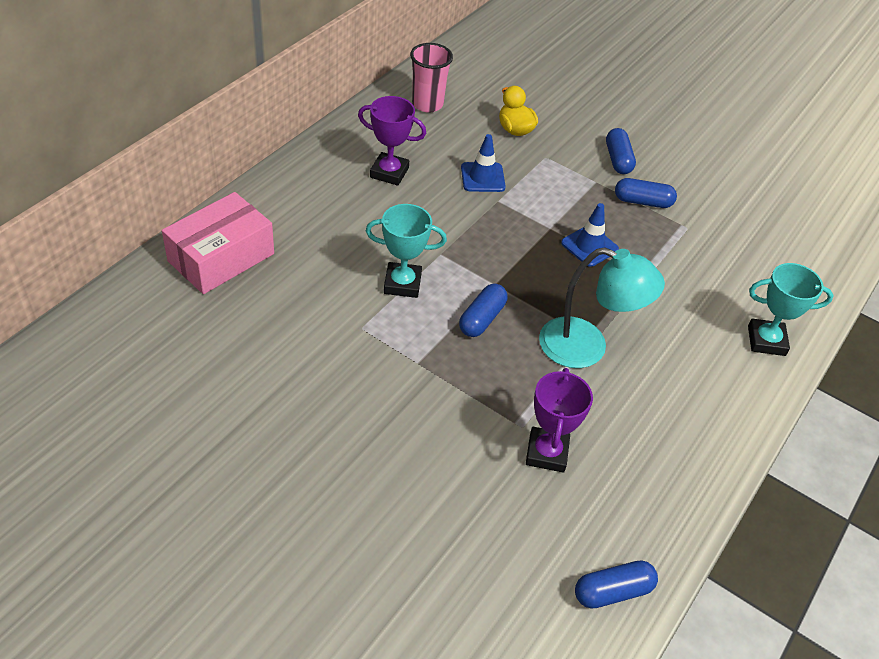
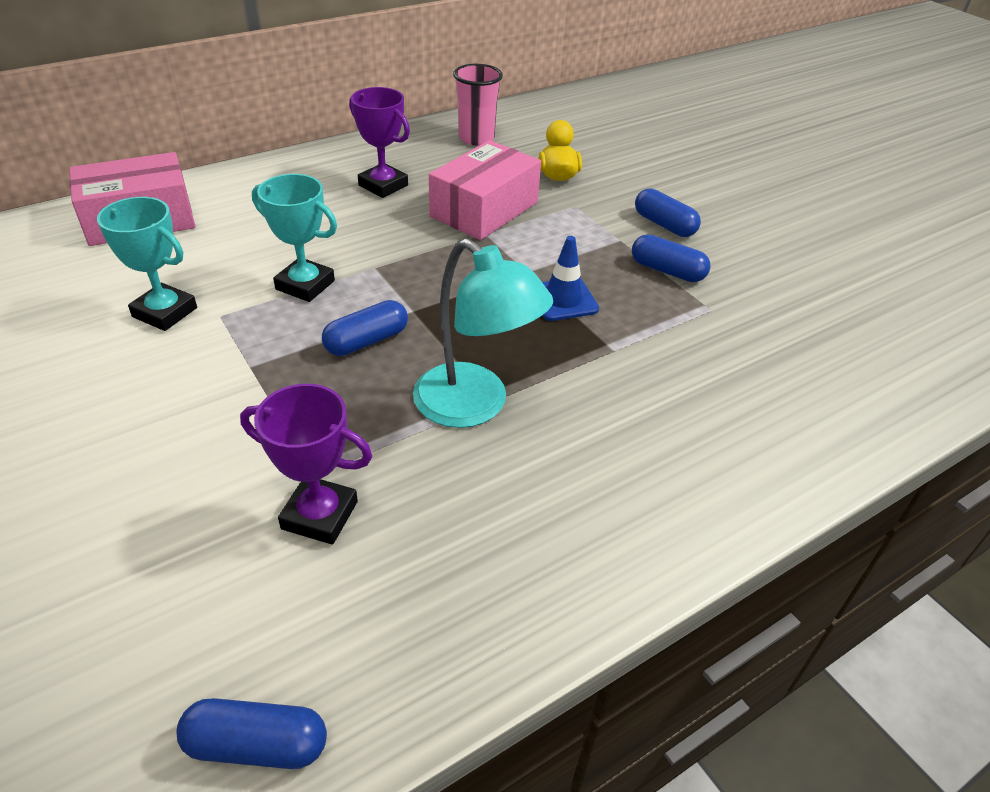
camera: 25 degrees right, 5 degrees down
blue traffic cone [461,134,506,192] -> pink box [429,140,541,240]
purple trophy [526,368,593,473] -> purple trophy turned 75 degrees clockwise [240,384,372,545]
blue capsule [606,128,636,174] -> blue capsule turned 60 degrees counterclockwise [635,188,701,237]
turquoise trophy [748,263,833,356] -> turquoise trophy moved to [97,197,197,331]

